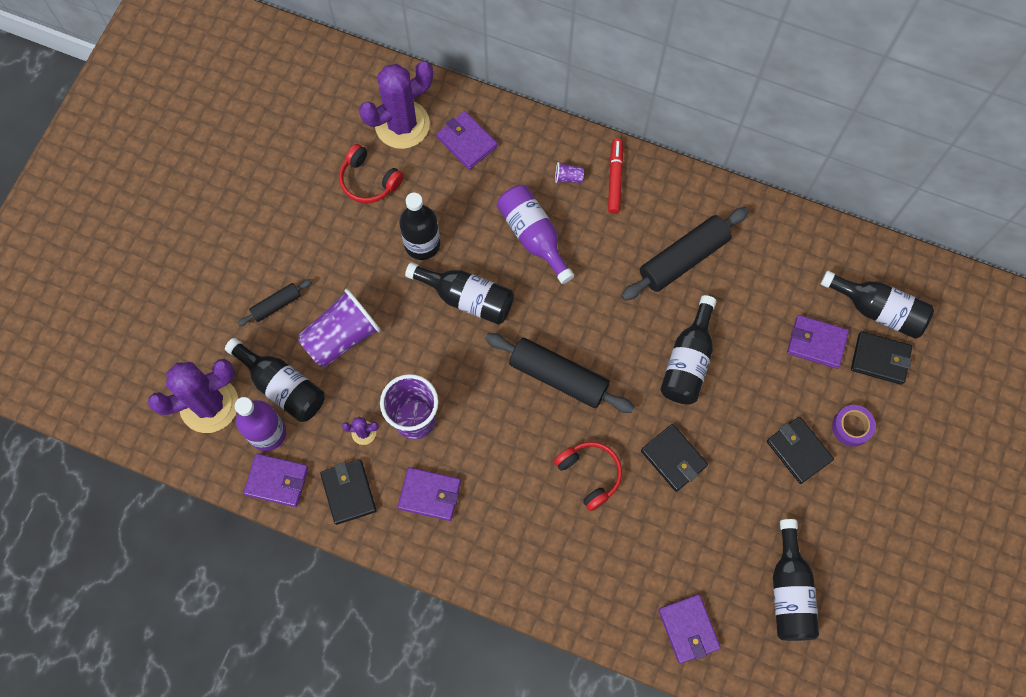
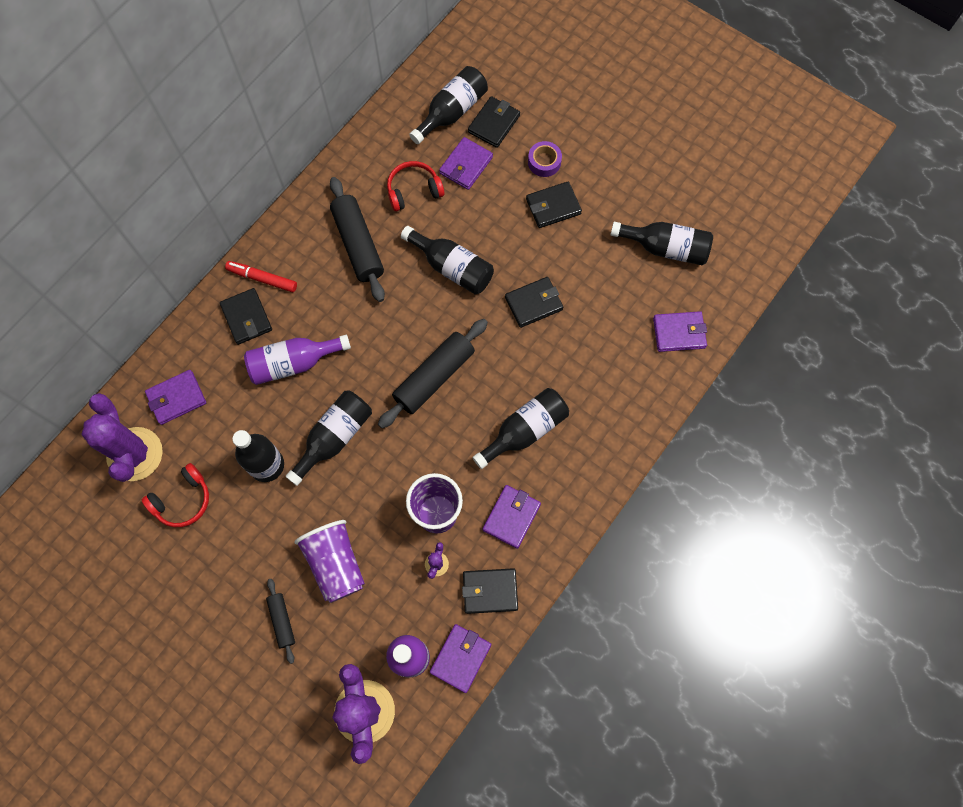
camera: 75 degrees left, 0 degrees up
black bottle [225,338,325,422] -> black bottle moved to [473,388,569,469]
red headphones [554,442,622,511] -> red headphones moved to [387,161,445,211]
purple cup [555,162,584,183] -> black wallet [220,288,272,345]

